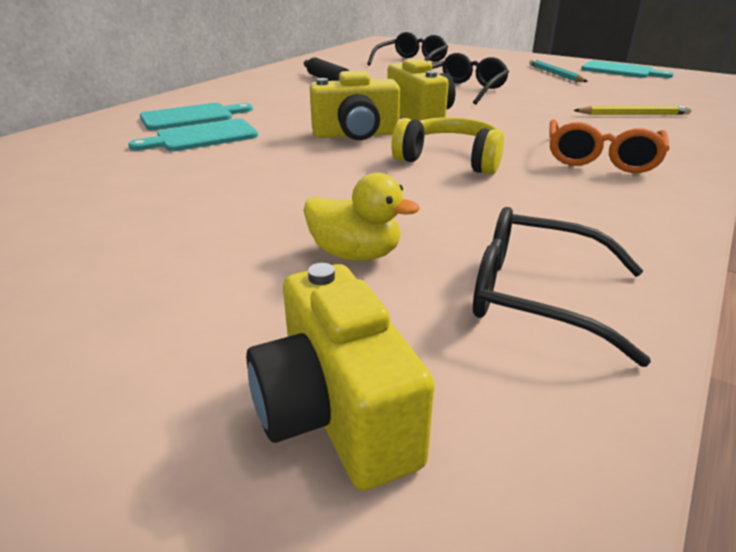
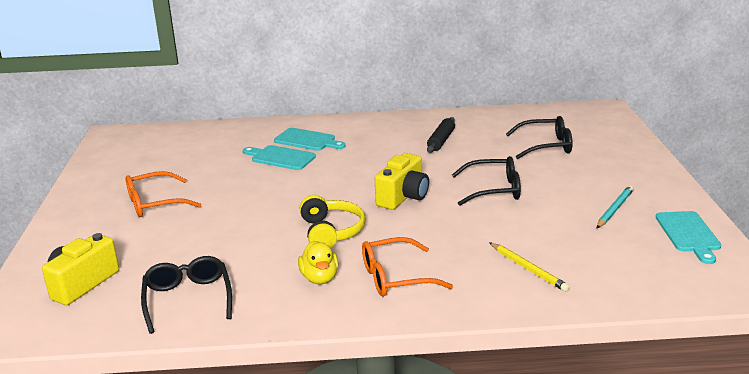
camera: 55 degrees right, 5 degrees down
yellow duck [304,172,419,261] -> yellow duck moved to [298,241,339,284]
yellow camera [310,70,400,140] -> none
none -> orange glasses [126,171,201,217]

